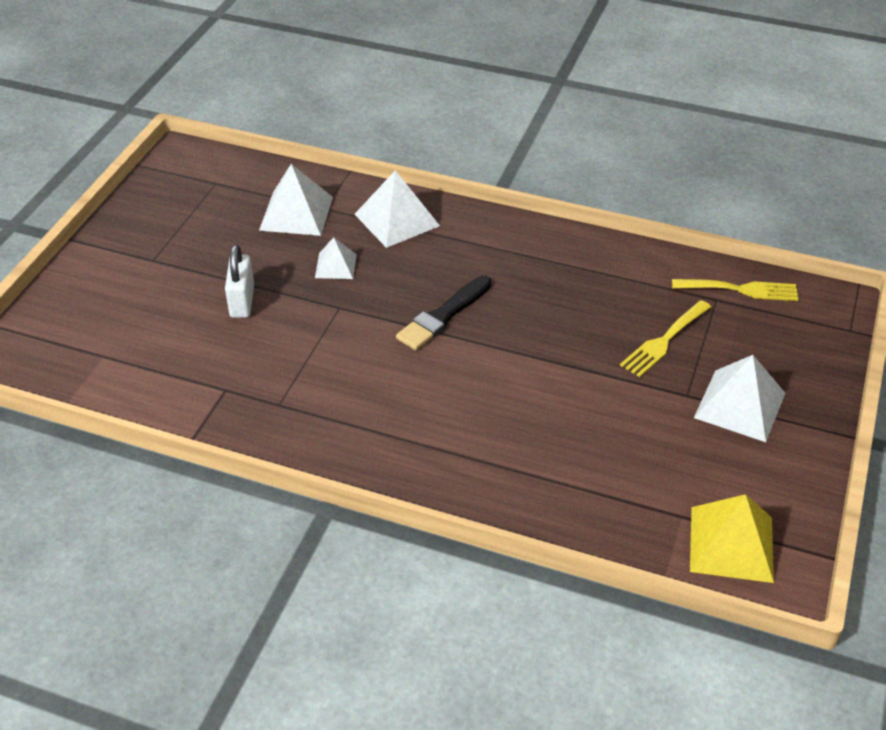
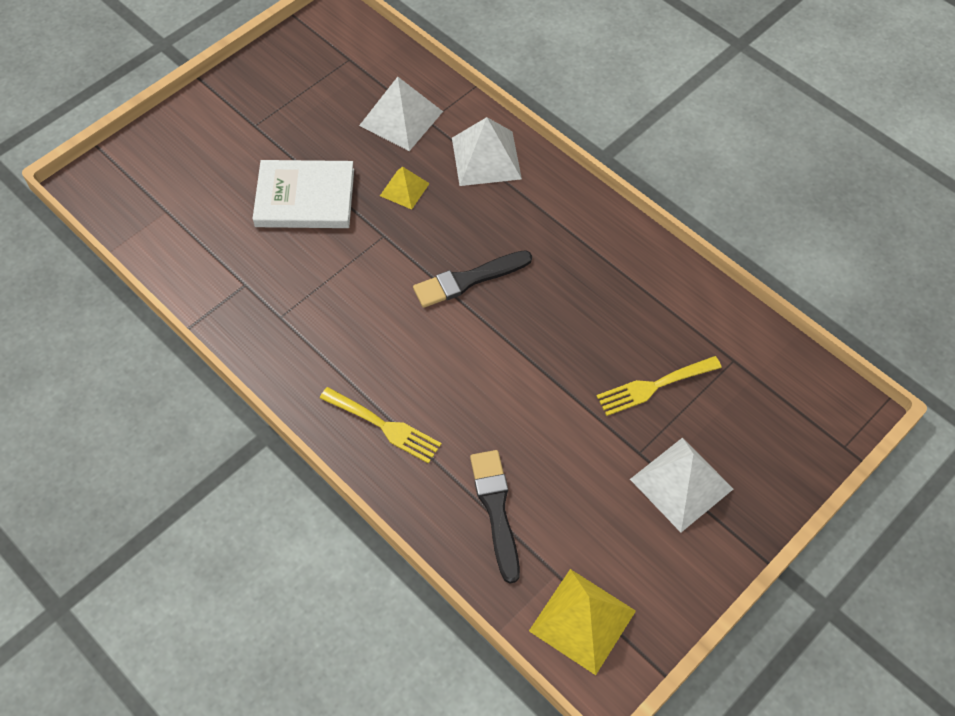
camera: 25 degrees right, 15 degrees up
white padlock [225,244,254,318] -> white book [253,160,354,228]
white pyramid [315,237,357,279] -> yellow pyramid [380,167,430,210]
yellow fork [672,279,798,301] -> yellow fork moved to [320,387,442,464]
none -> black brush [470,450,520,583]

